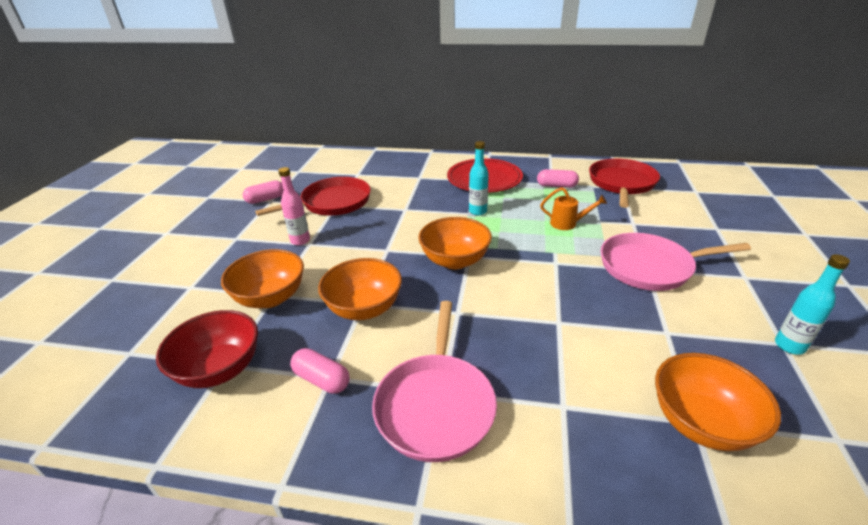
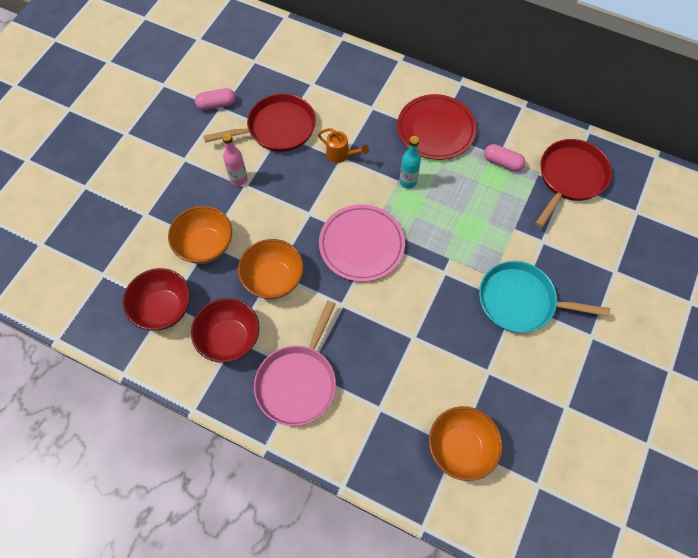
camera: 15 degrees right, 30 degrees up
pink capsule [290,348,350,394] -> red bowl [191,298,260,363]
orange bowl [418,217,492,269] -> pink plate [319,204,405,282]
orange watering can [540,187,607,230] -> orange watering can moved to [318,128,369,163]
pink pan [601,233,751,291] -> turquoise pan [479,261,610,333]
turquoise bottle [775,254,850,355] -> none

